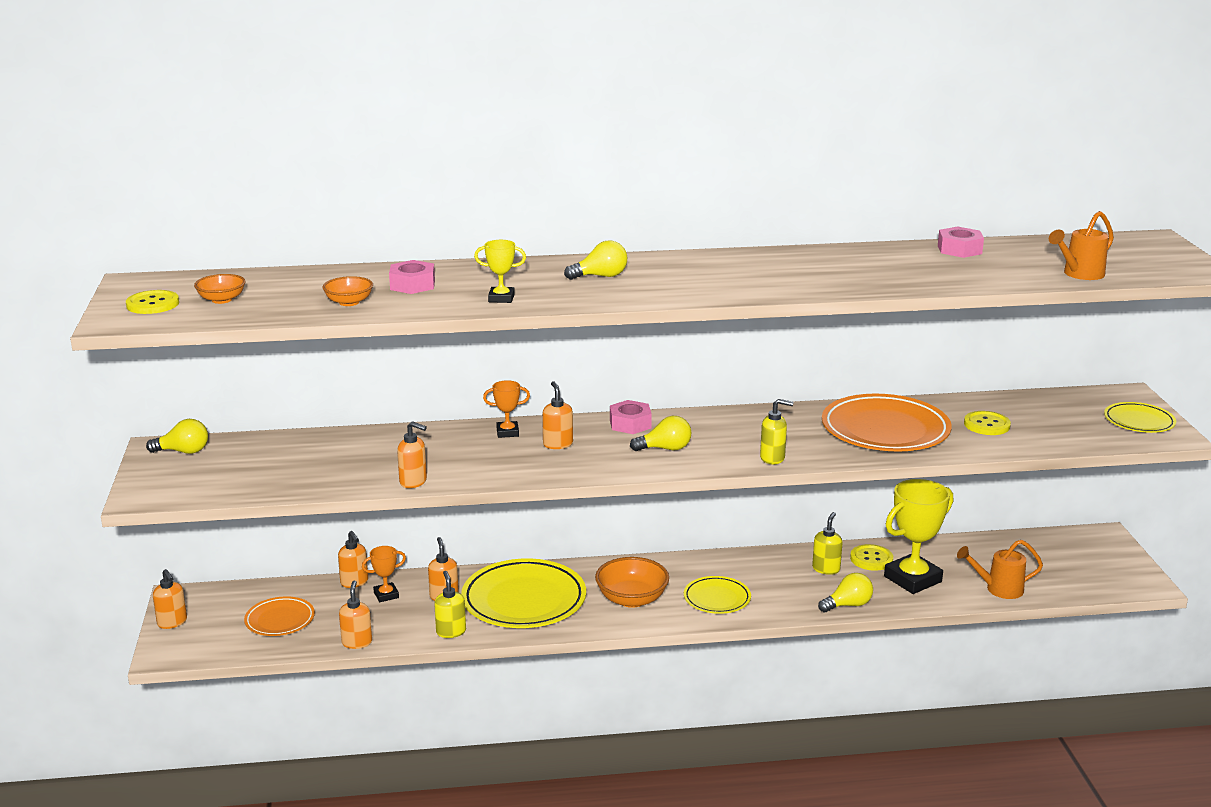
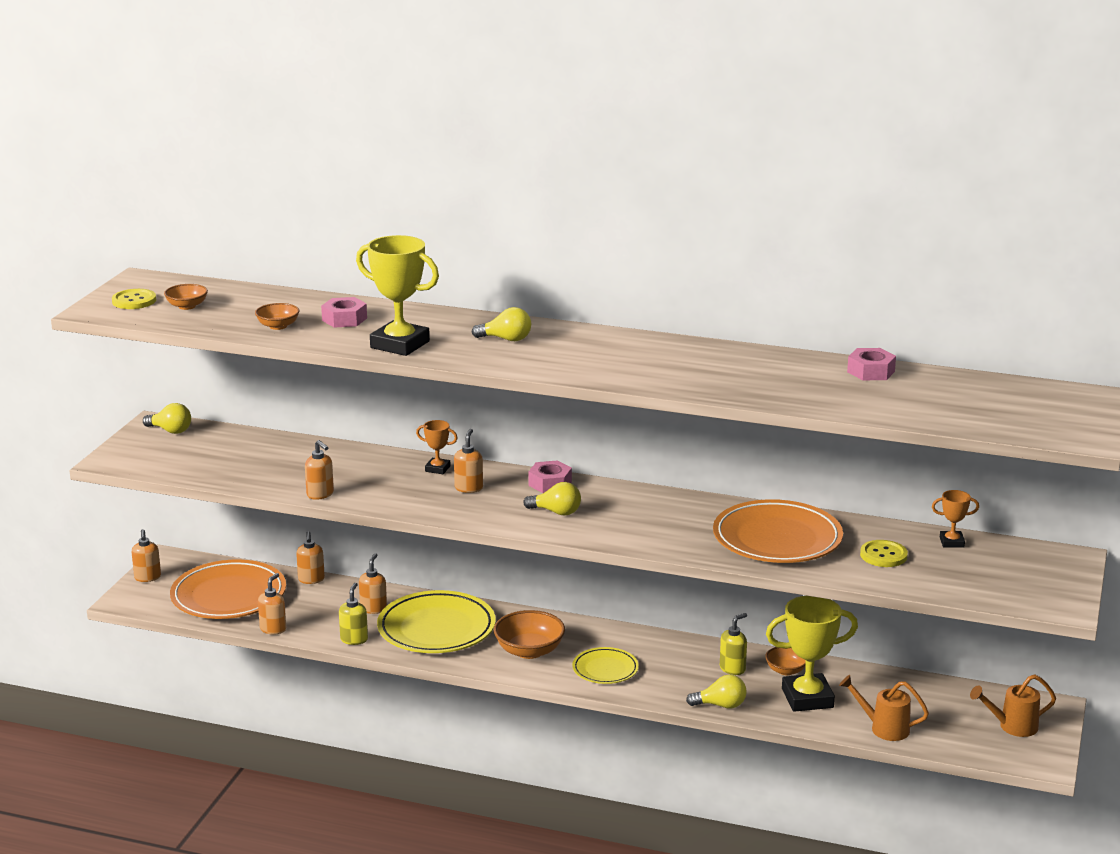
camera: 25 degrees right, 0 degrees up
orange plate [244,596,315,636] -> orange plate [170,560,286,619], size x1.85
orange trophy [362,546,406,602] -> orange trophy moved to [932,490,979,548]
yellow trophy [474,240,526,303] -> yellow trophy [356,235,439,356], size x2.04
yellow soap dispenser [760,399,793,464] -> none
yellow button [850,544,893,571] -> orange bowl [765,647,806,675]
orange watering can [1049,211,1114,280] -> orange watering can moved to [970,674,1056,737]
yellow plate [1104,402,1176,433] -> none

